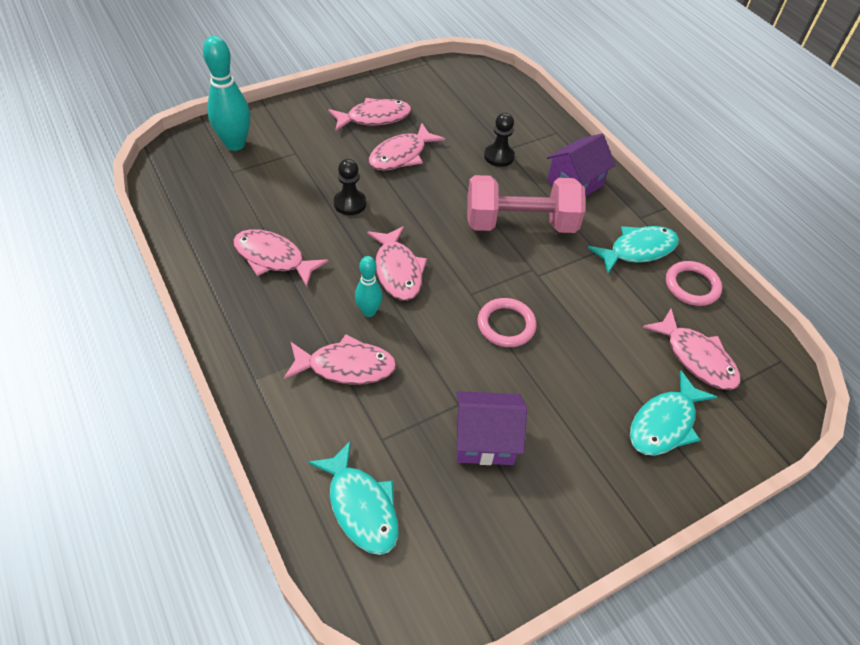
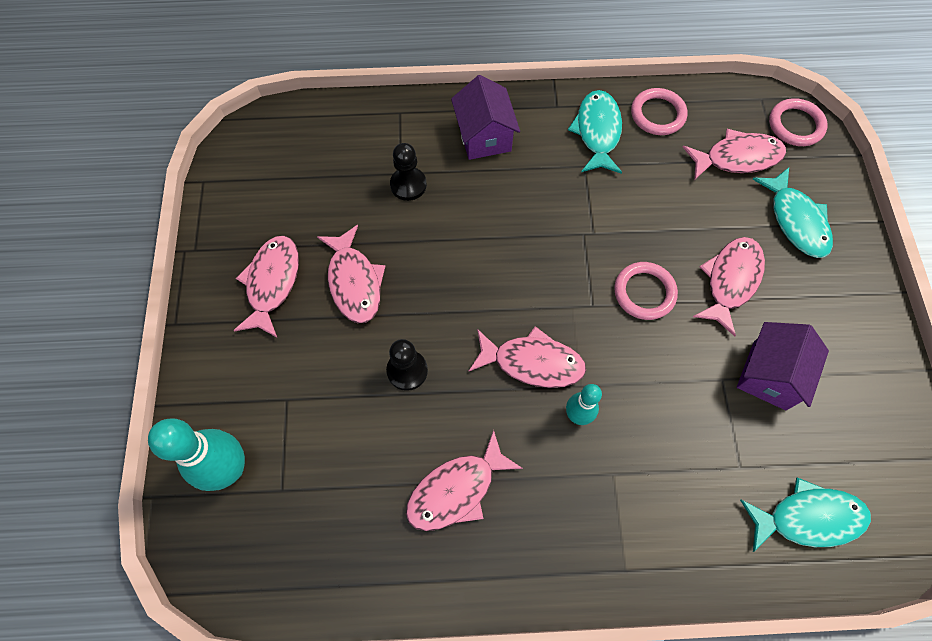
camera: 60 degrees left, 15 degrees up
pink fish [284,334,397,385] -> pink fish moved to [693,237,765,336]
pink dumbbell [467,175,585,233] -> none
none -> pink ring [769,98,828,146]

